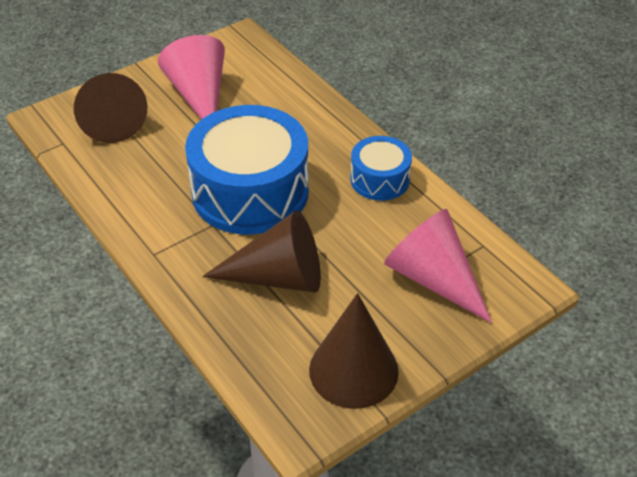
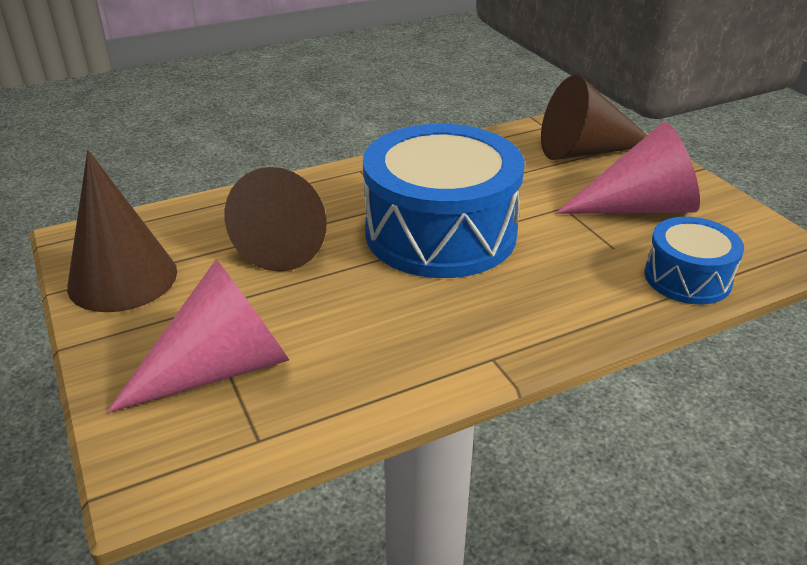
camera: 100 degrees right, 10 degrees down
blue drum [350,136,412,201] -> blue drum moved to [644,217,744,305]

